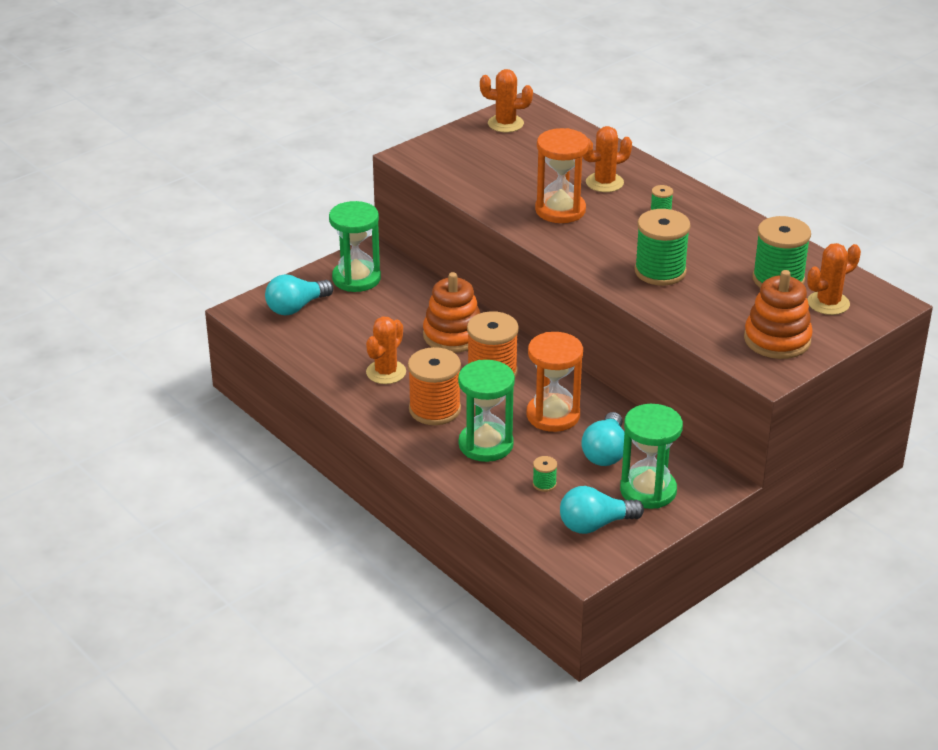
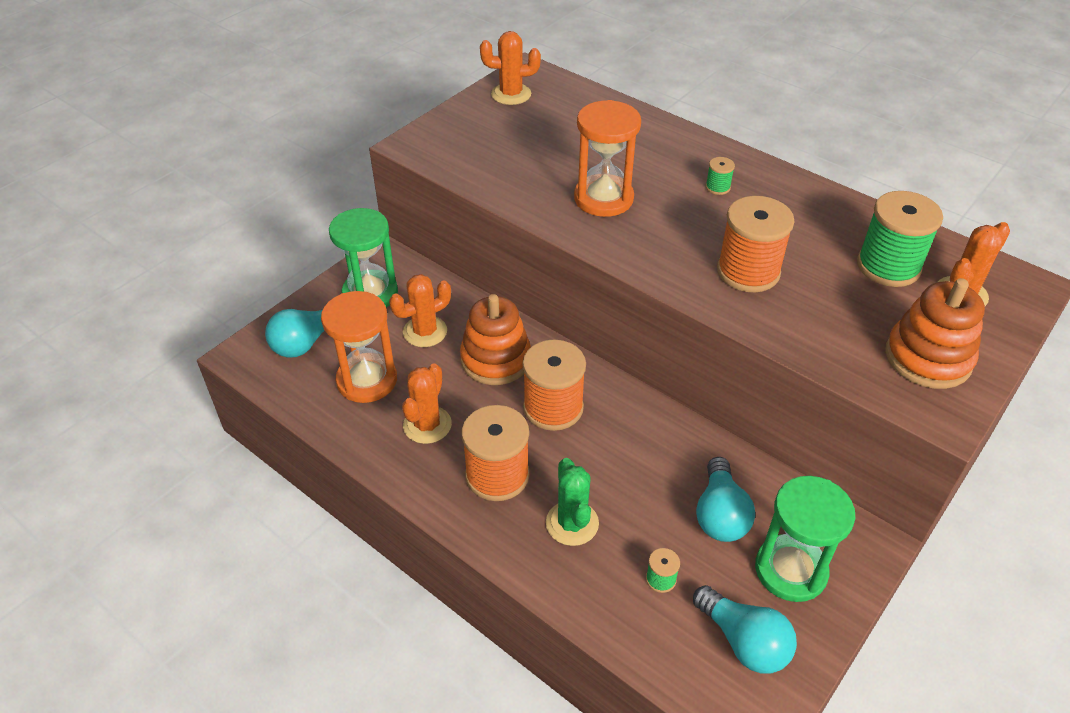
camera: 10 degrees left, 10 degrees up
green hourglass [458,360,515,462] -> green cactus [546,458,599,546]
orange hourglass [526,332,583,432] -> orange hourglass moved to [321,291,397,403]
turquoise light bulb [560,486,644,534] -> turquoise light bulb turned 105 degrees counterclockwise [693,585,797,674]
orange cactus [582,126,632,192] -> orange cactus moved to [389,274,451,347]
green spool [634,209,691,286] -> orange spool [717,196,795,292]

